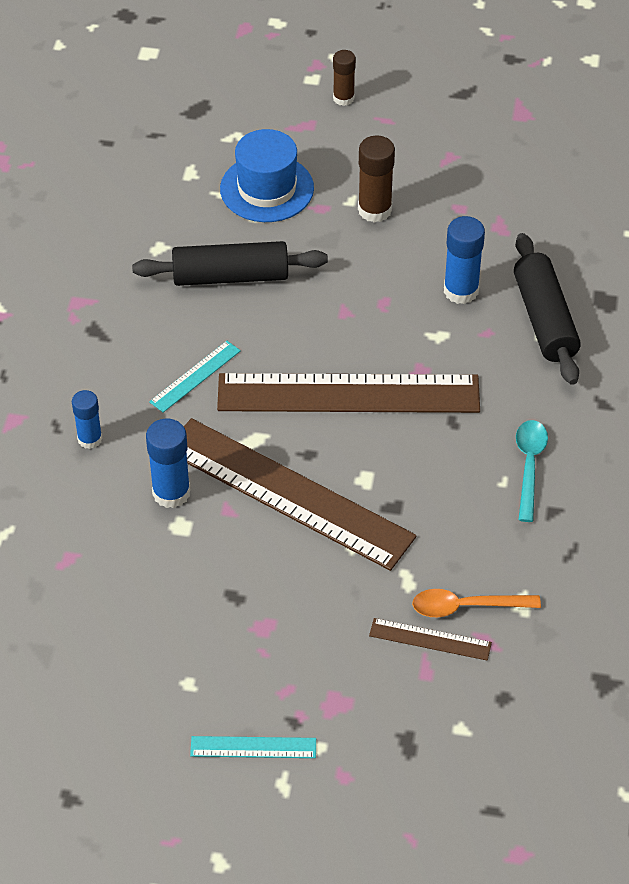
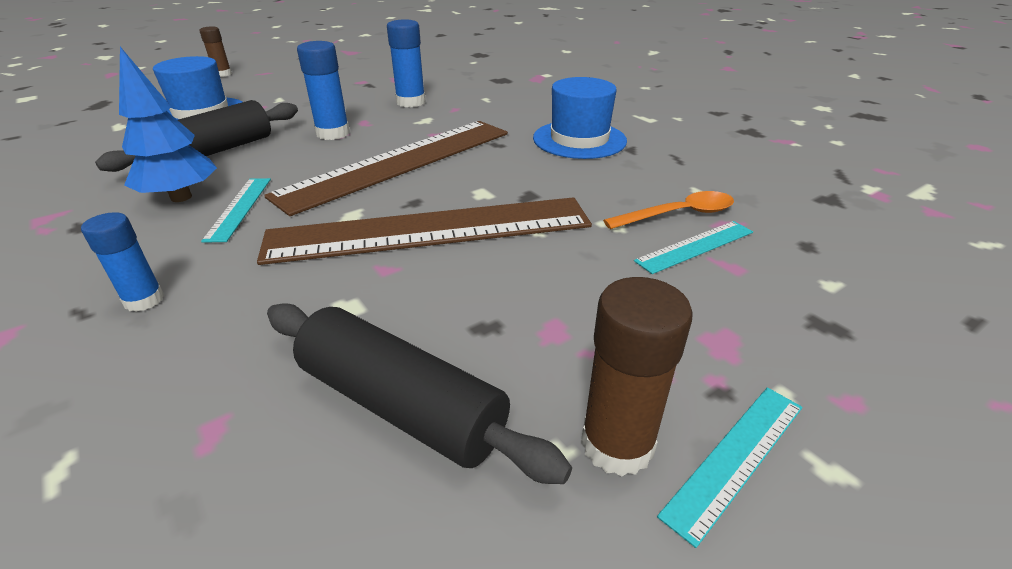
camera: 45 degrees left, 15 degrees down
blue glue stick [146,418,190,508] -> blue glue stick moved to [297,41,350,140]
brown glue stick [358,136,395,223] -> brown glue stick moved to [581,277,693,477]
brown ruler [369,618,492,661] -> turquoise ruler [634,221,753,274]
orange spoon [412,589,541,617] -> orange spoon turned 150 degrees counterclockwise [603,191,734,229]
black rolling pin [514,233,581,385] -> black rolling pin moved to [267,303,572,484]
turquoise spoon [516,420,548,522] -> blue hat [533,77,627,159]
none -> blue tree [119,47,217,202]

